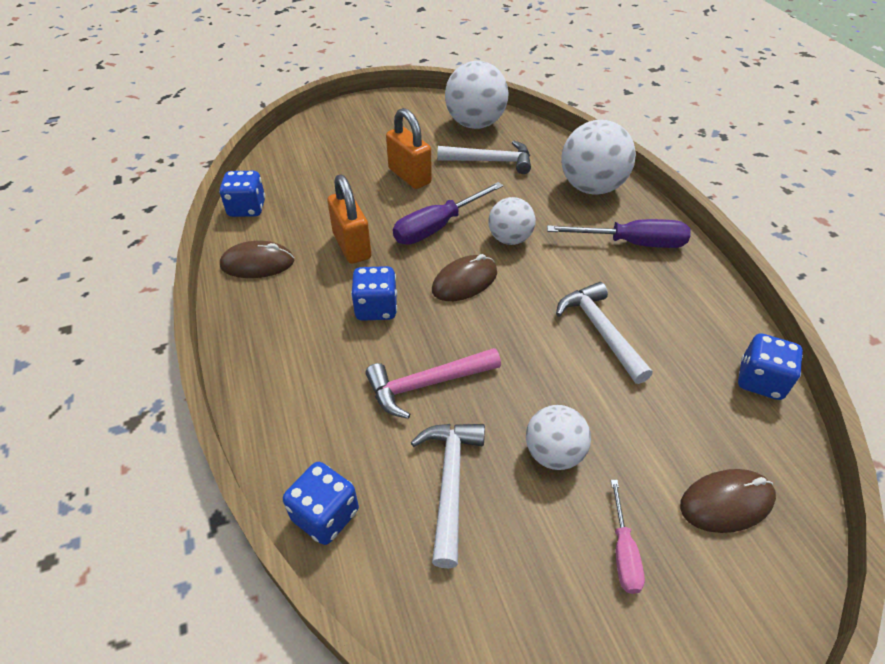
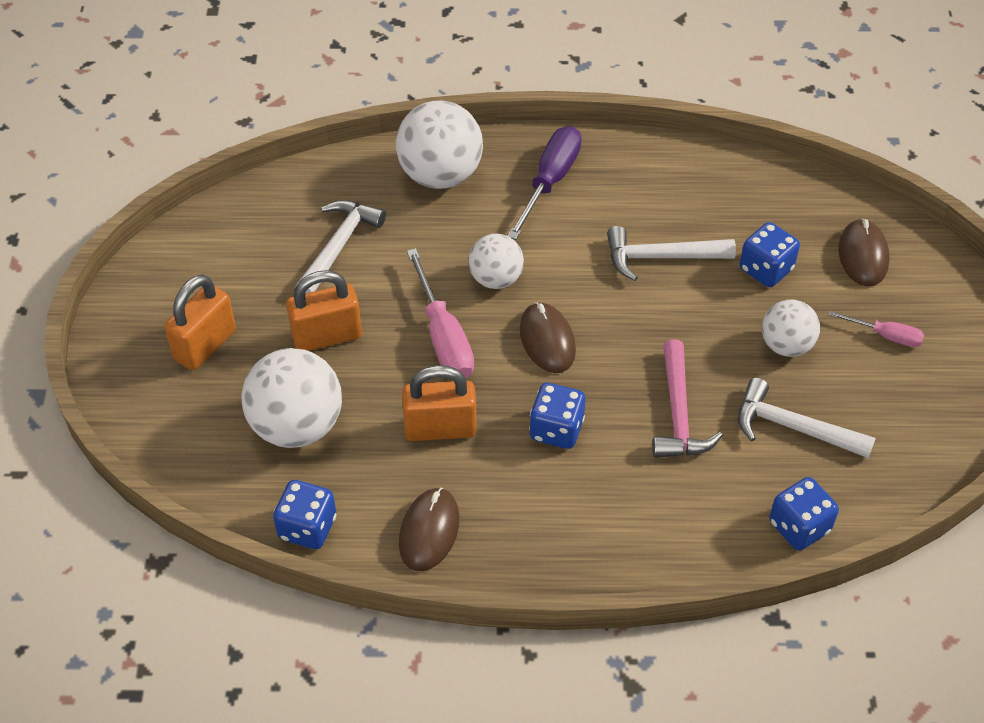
camera: 70 degrees left, 5 degrees up
purple screwdriver [393,182,503,245] -> pink screwdriver [407,248,474,379]
white ball [445,61,509,129] -> white ball moved to [242,348,342,448]
blue dice [738,333,803,400] -> blue dice moved to [740,222,800,287]
none -> orange padlock [164,275,236,370]

